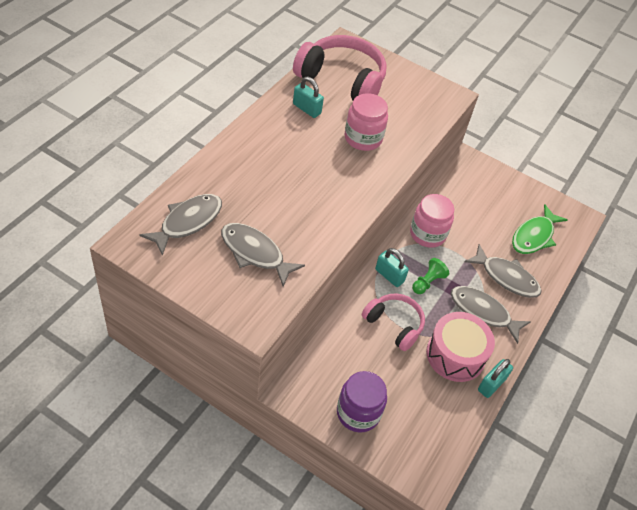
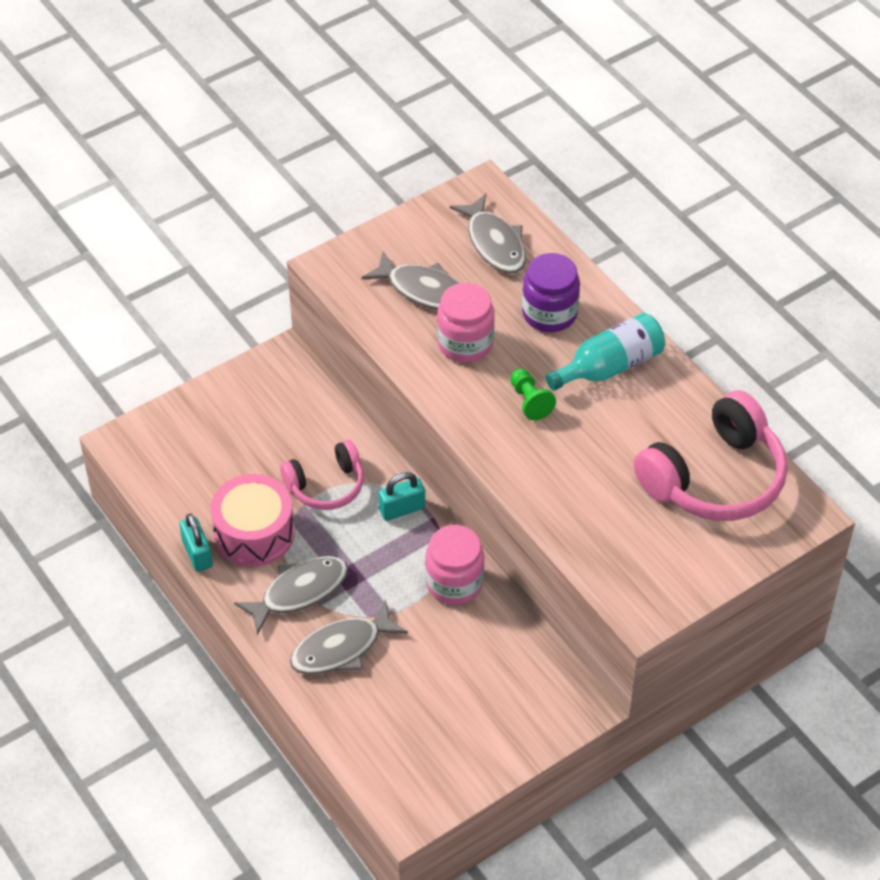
camera: 120 degrees right, 0 degrees up
grey fish [221,223,305,287] -> grey fish turned 60 degrees clockwise [362,252,460,310]
turquoise padlock [293,77,324,118] -> none
purple jar [337,371,387,432] -> purple jar moved to [522,253,580,332]
pink jar [345,93,388,151] -> pink jar moved to [437,283,495,363]
green pawn [412,258,449,294] -> green pawn moved to [510,369,556,420]
green fish [512,205,568,254] -> none
none -> turquoise bottle [546,313,665,390]

